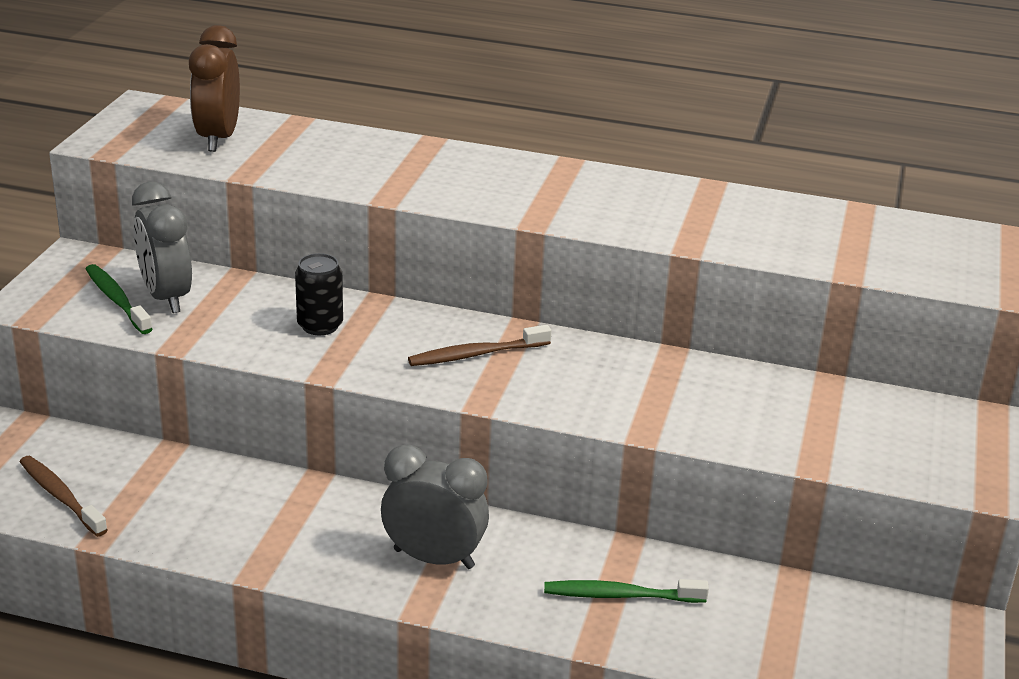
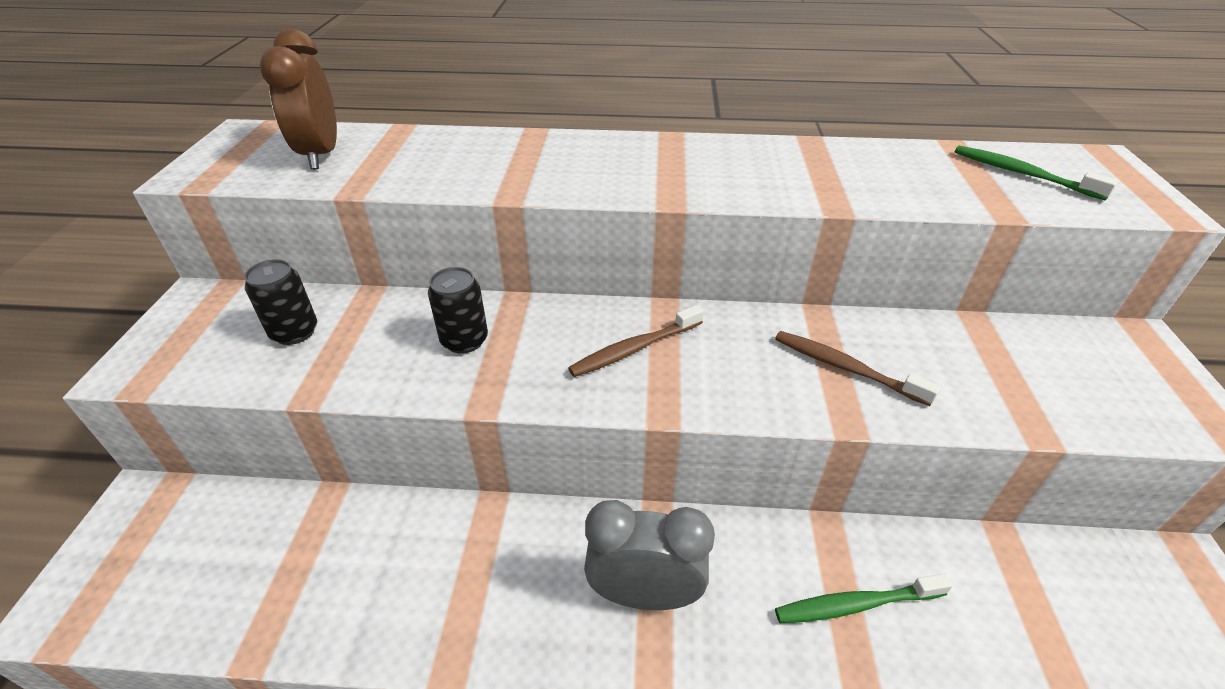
camera: 10 degrees left, 10 degrees up
brown toothbrush [20,456,108,537] -> brown toothbrush moved to [775,331,940,406]
green toothbrush [86,264,152,334] -> green toothbrush moved to [954,146,1118,201]
grey clock [132,182,192,313] -> black can [244,259,317,345]

